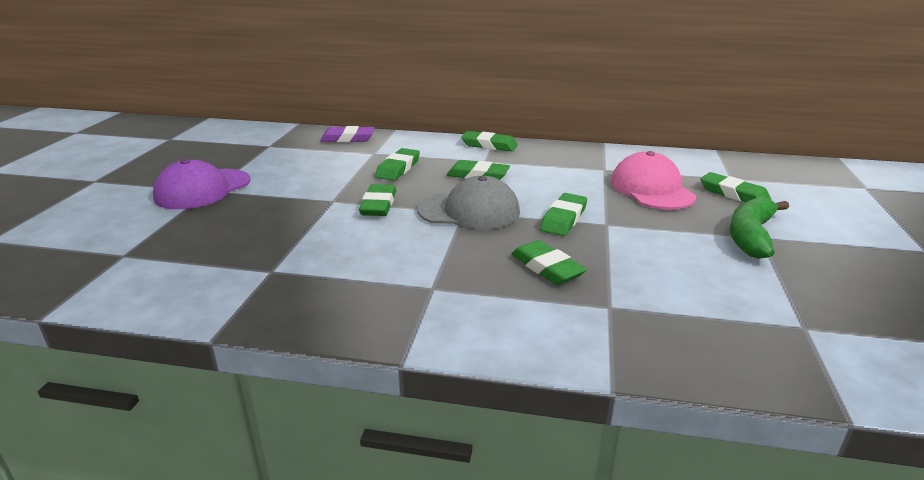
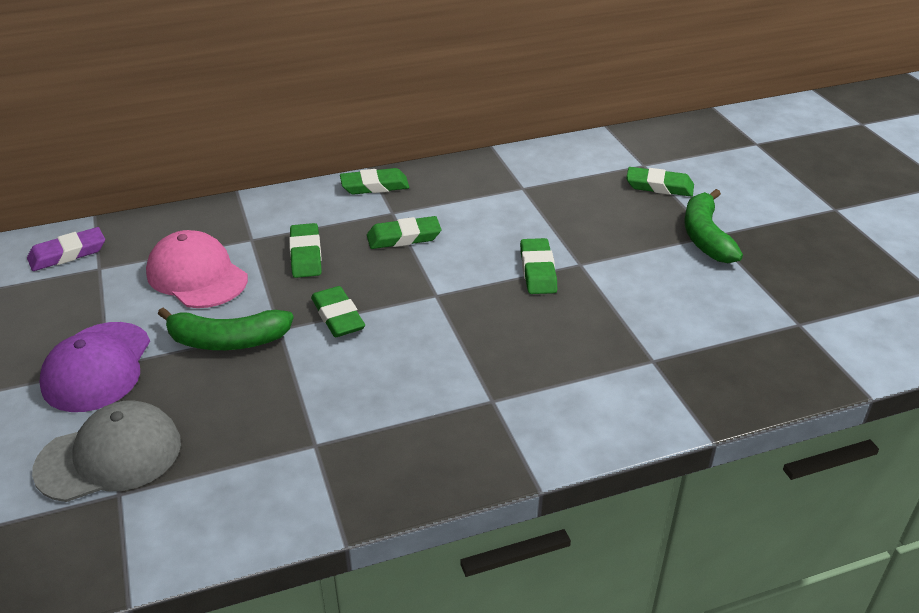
camera: 30 degrees left, 10 degrees up
purple eraser [320,126,375,142] -> purple eraser moved to [27,227,105,271]
grey cap [417,176,520,230] -> grey cap moved to [32,400,181,502]
green eraser [511,240,587,285] -> none
pink cap [611,151,696,210] -> pink cap moved to [146,230,248,308]
none -> green banana [158,308,294,350]

